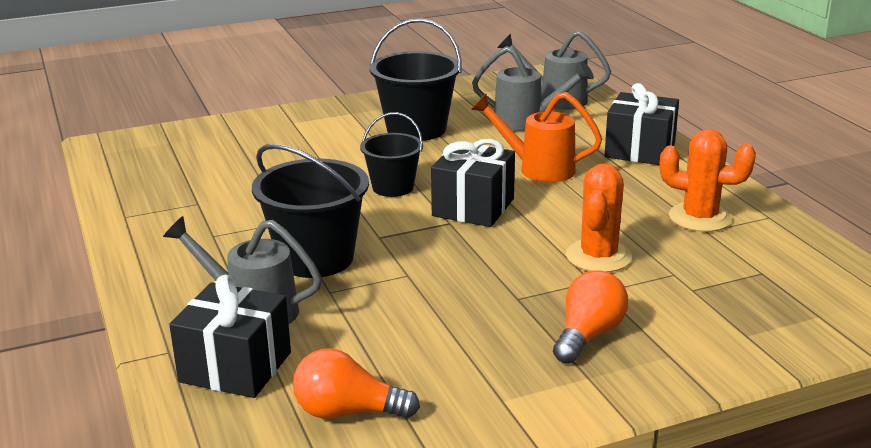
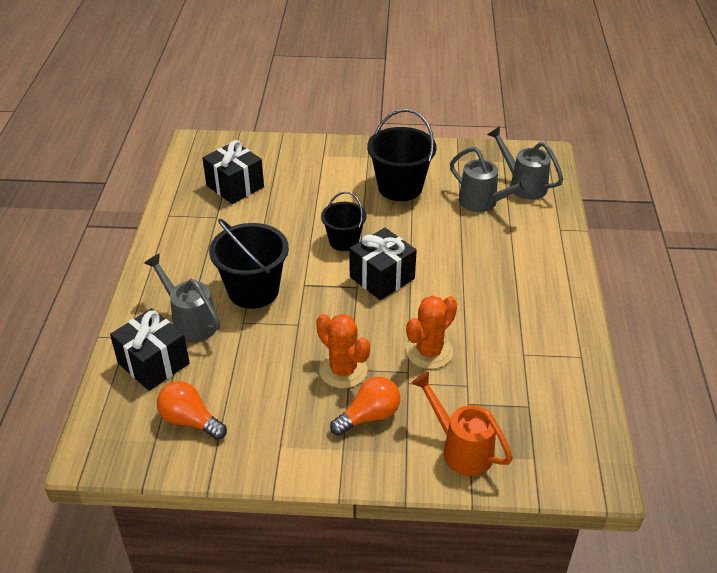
camera: 25 degrees right, 15 degrees up
orange watering can [471,92,602,182] -> orange watering can moved to [411,372,513,476]
black gift [604,83,679,165] -> black gift moved to [203,140,264,204]
orange cactus [660,129,756,232] -> orange cactus moved to [316,314,370,388]

